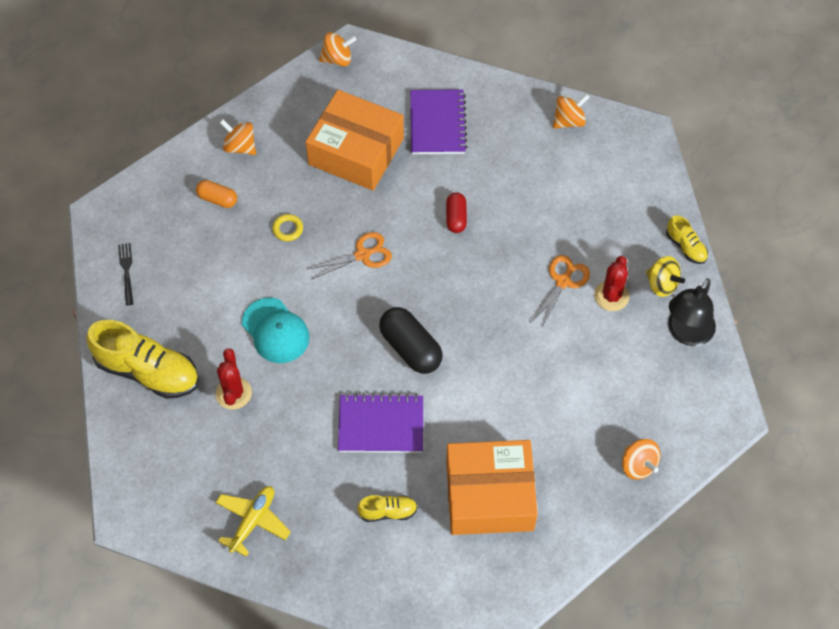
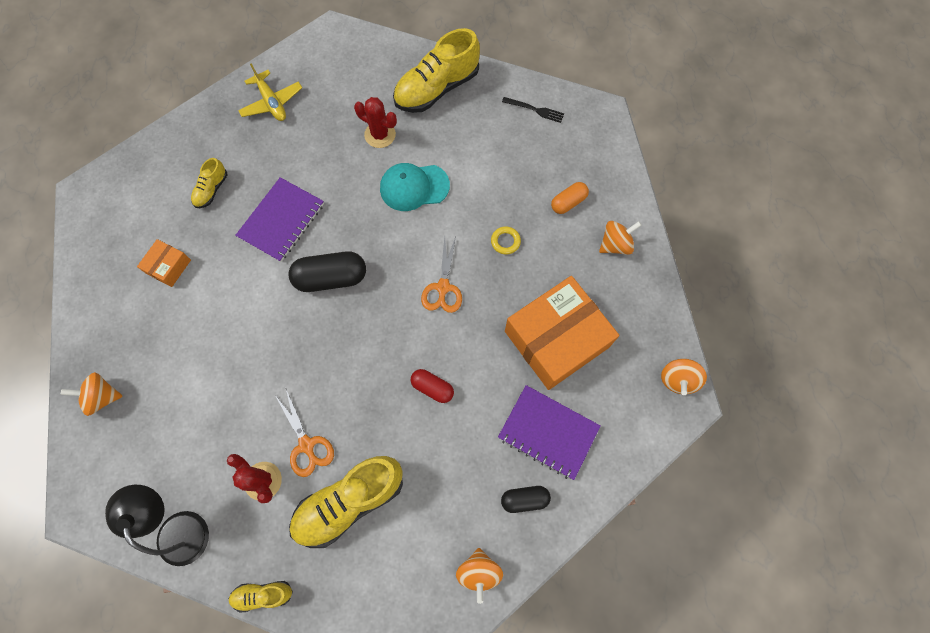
camera: 120 degrees right, 10 degrees up
orange box [446,440,538,535] -> orange box [137,239,191,287], size x0.45
yellow spinning top [646,256,685,297] -> none
none -> yellow shoe [289,456,403,548]
none -> black capsule [501,486,551,513]

